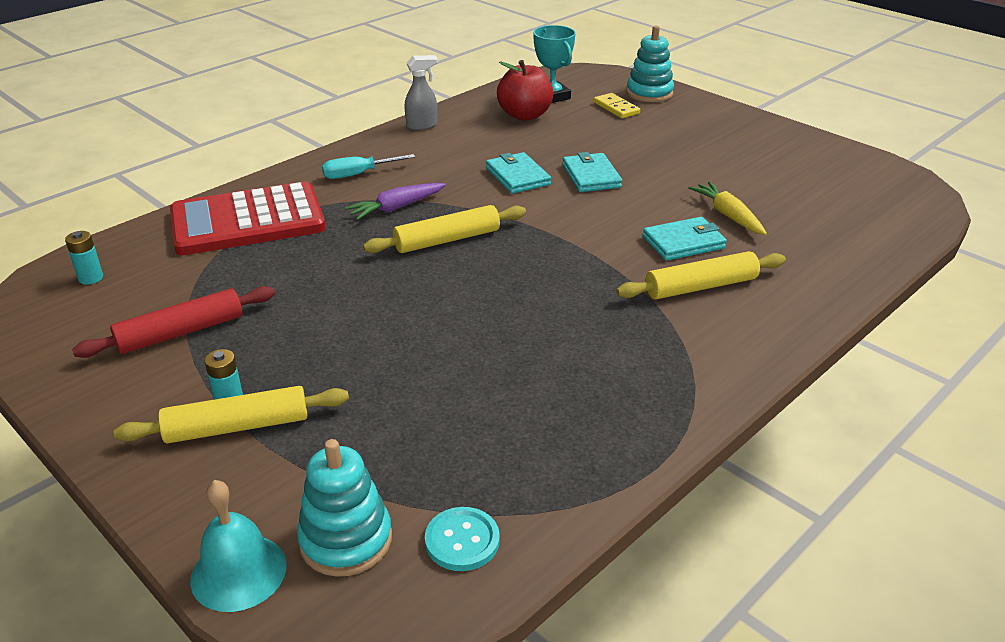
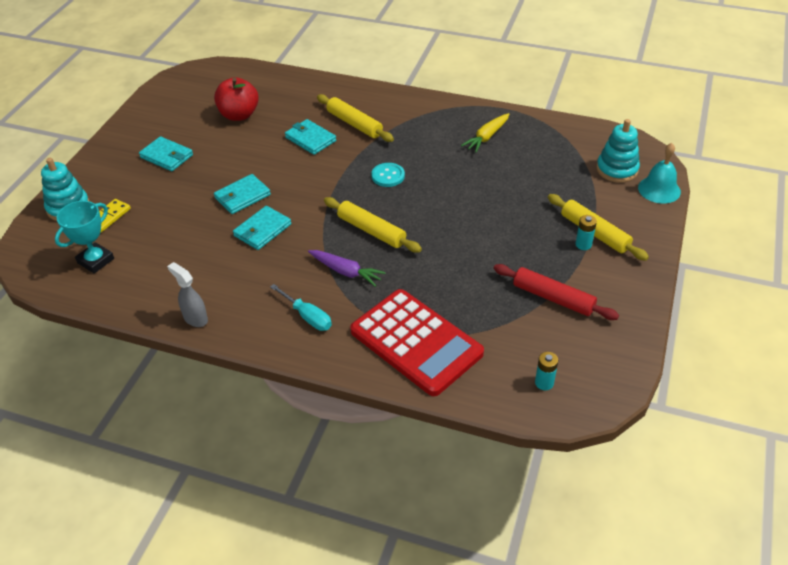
camera: 115 degrees left, 10 degrees up
turquoise button [425,507,500,571] -> turquoise button moved to [371,163,405,187]
red apple [497,60,554,121] -> red apple moved to [214,77,259,121]
yellow carrot [688,182,767,235] -> yellow carrot moved to [461,113,509,153]
none -> turquoise wallet [139,136,193,171]

